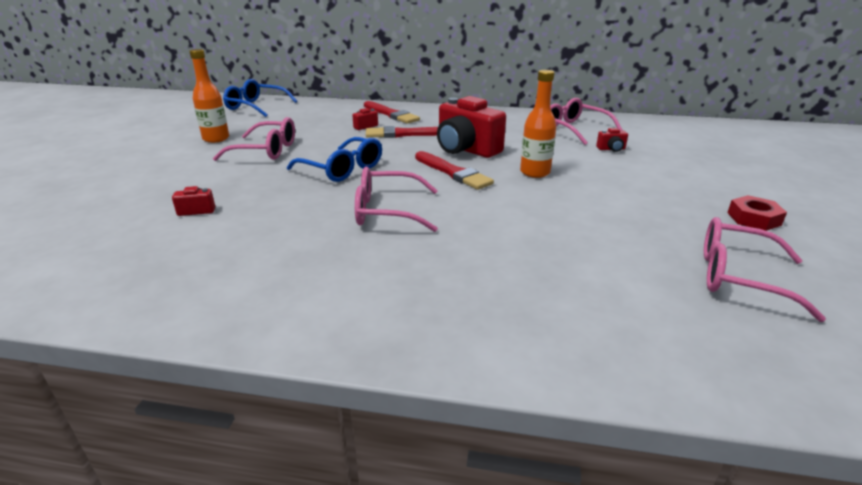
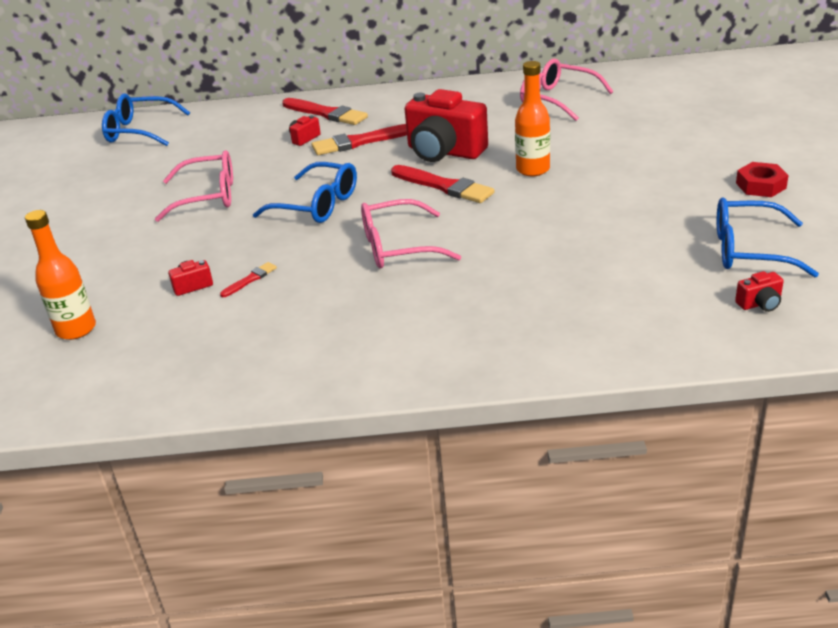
camera: 10 degrees left, 5 degrees up
orange bottle [189,49,229,143] -> orange bottle moved to [25,210,96,340]
red camera [596,128,628,152] -> red camera moved to [735,271,784,312]
pink glasses [704,217,826,322] -> blue glasses [717,198,819,277]
none -> red brush [220,262,277,297]

